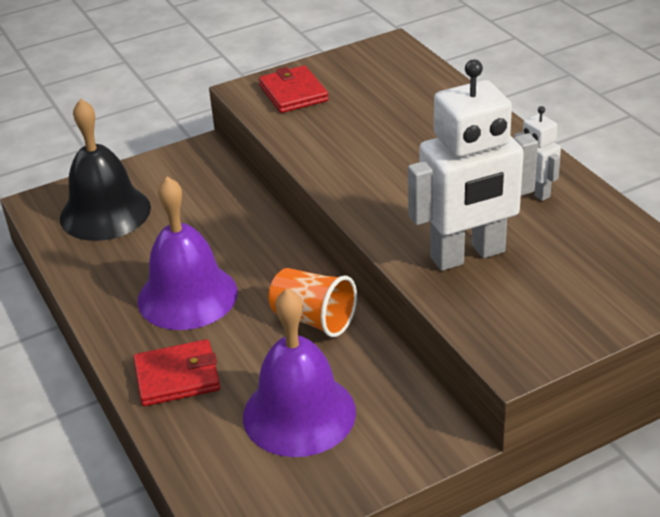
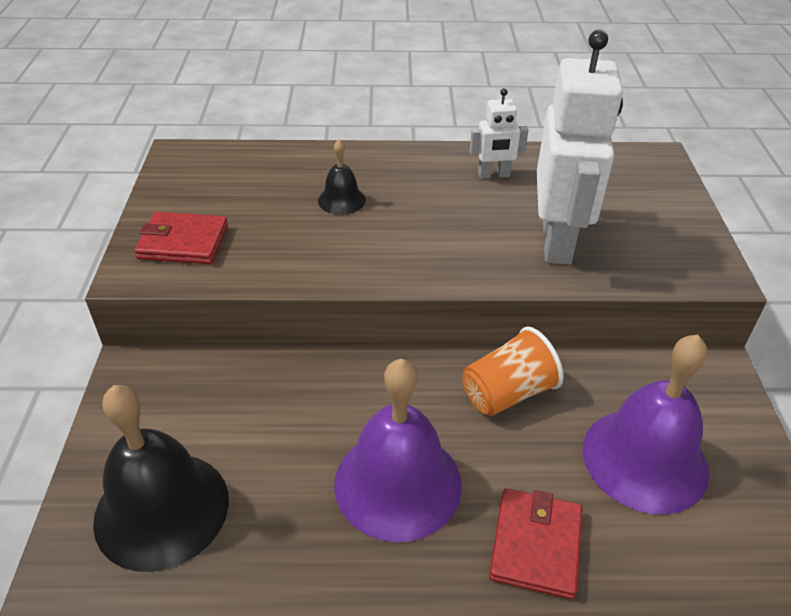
camera: 65 degrees left, 5 degrees up
none -> black bell [318,140,366,215]

